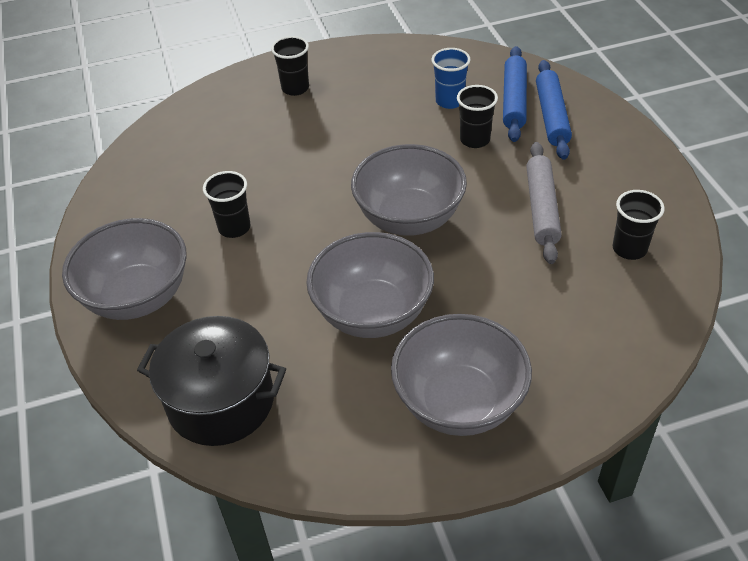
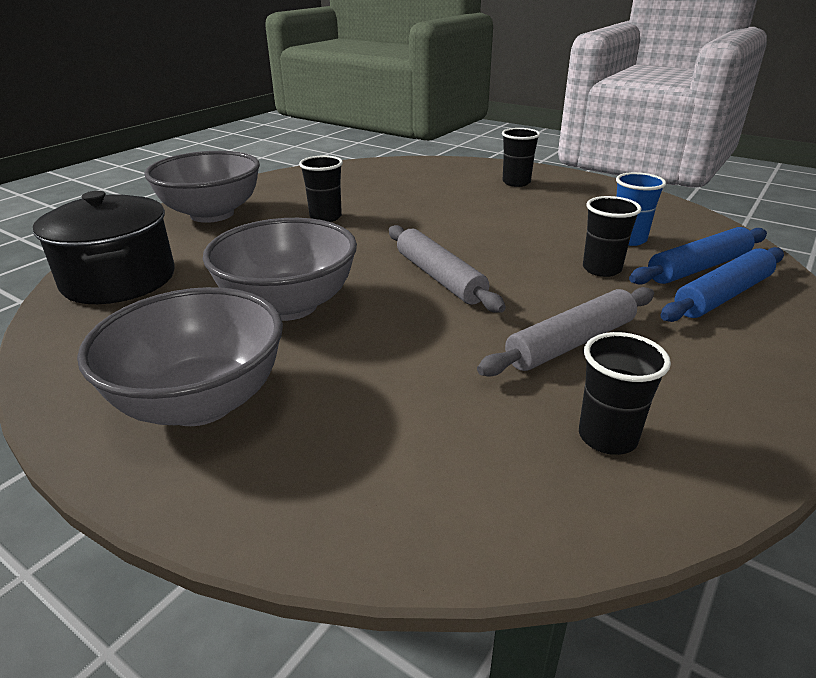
camera: 50 degrees right, 15 degrees down
grey bowl [351,144,467,236] -> grey rolling pin [389,225,506,313]

